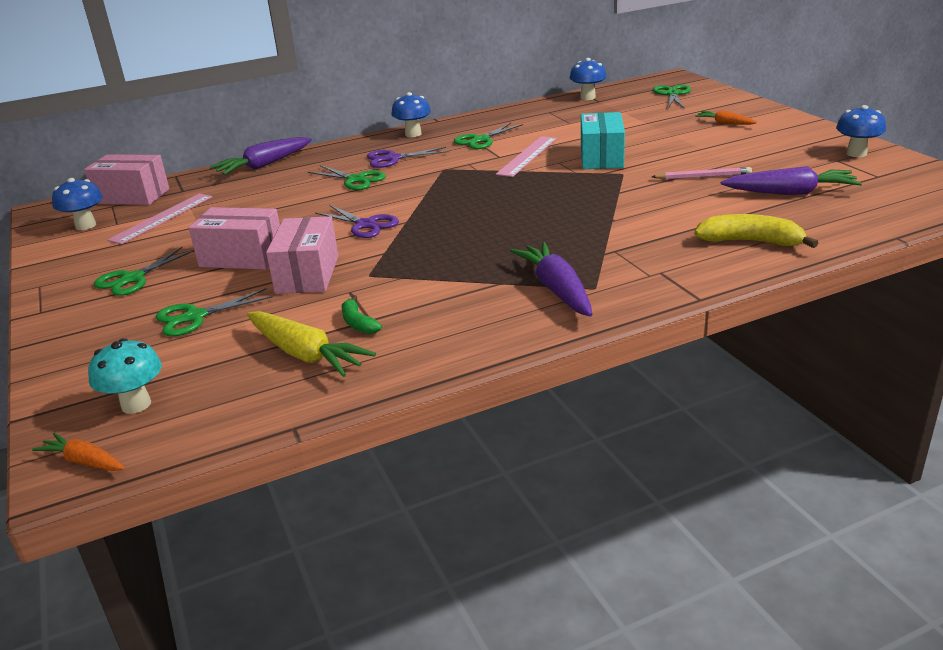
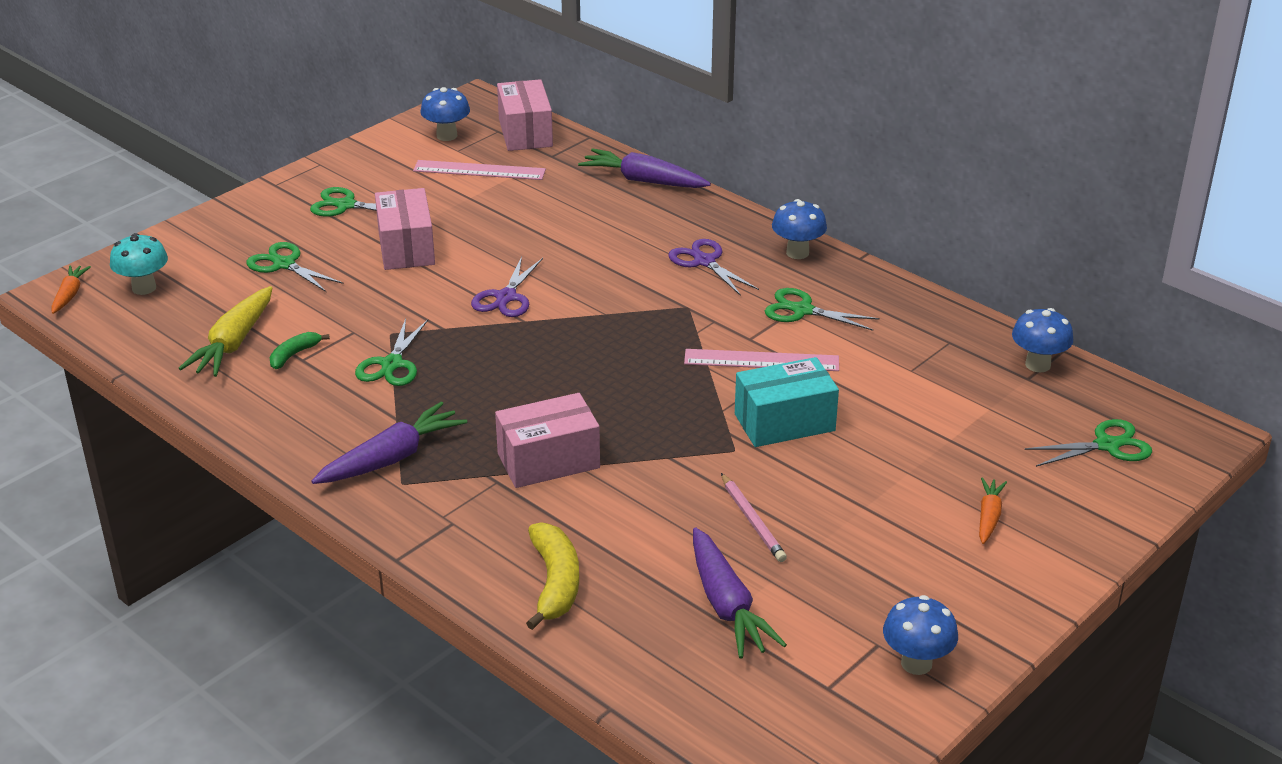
camera: 65 degrees right, 5 degrees up
pink box [266,216,338,294] -> pink box moved to [495,393,600,488]
green scissors [308,165,386,190] -> green scissors moved to [355,318,428,386]

